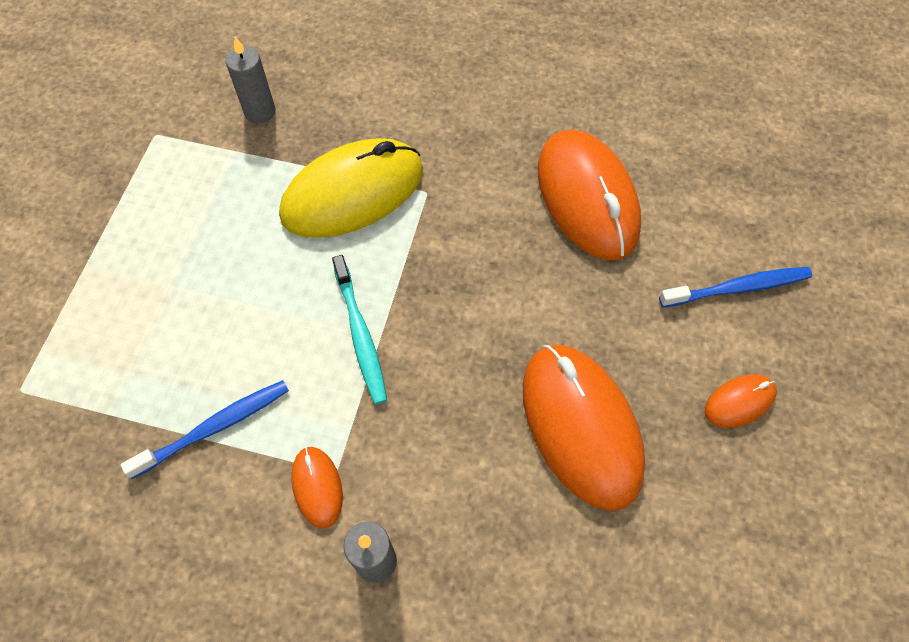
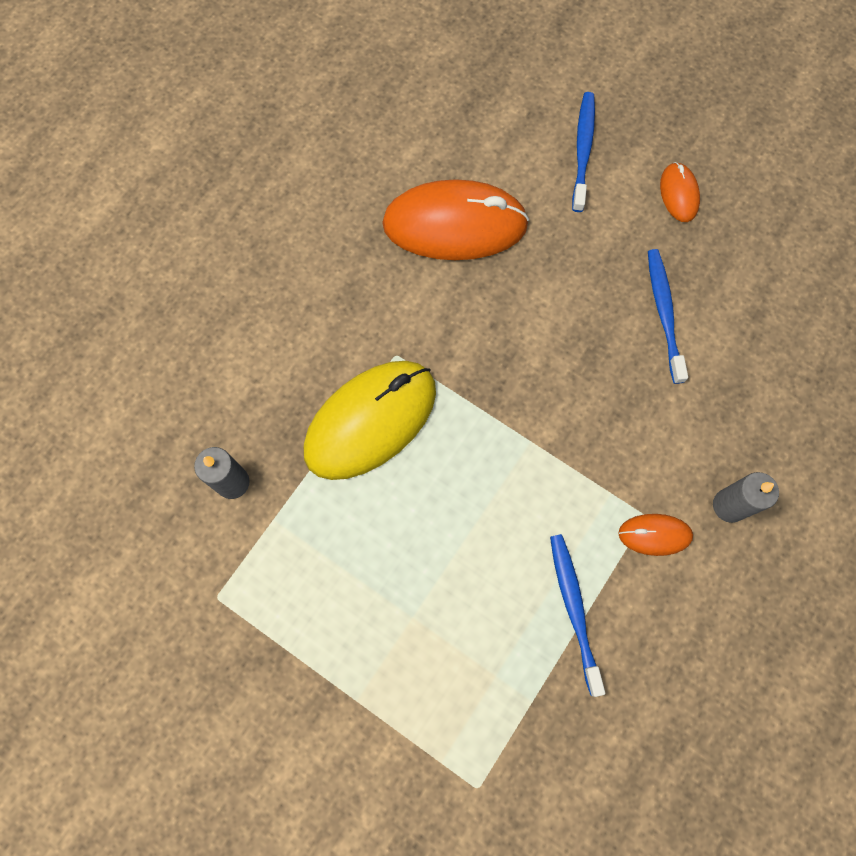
camera: 70 degrees left, 10 degrees up
yellow mouse [279,138,423,238] -> yellow mouse turned 60 degrees clockwise [304,361,436,480]
turquoise toothbrush [332,255,387,405] -> none
orange mouse [523,344,645,511] -> blue toothbrush [648,249,688,384]

